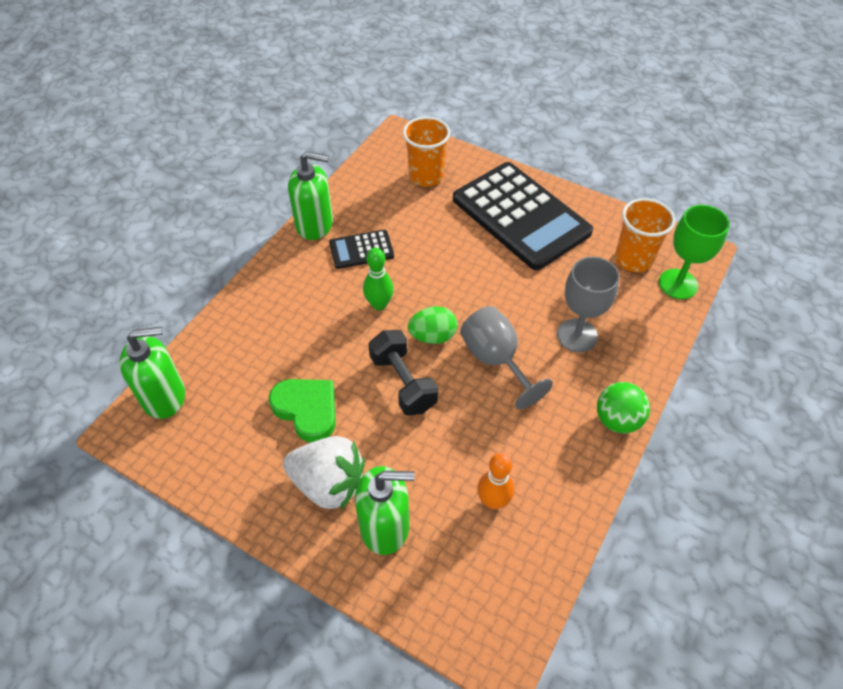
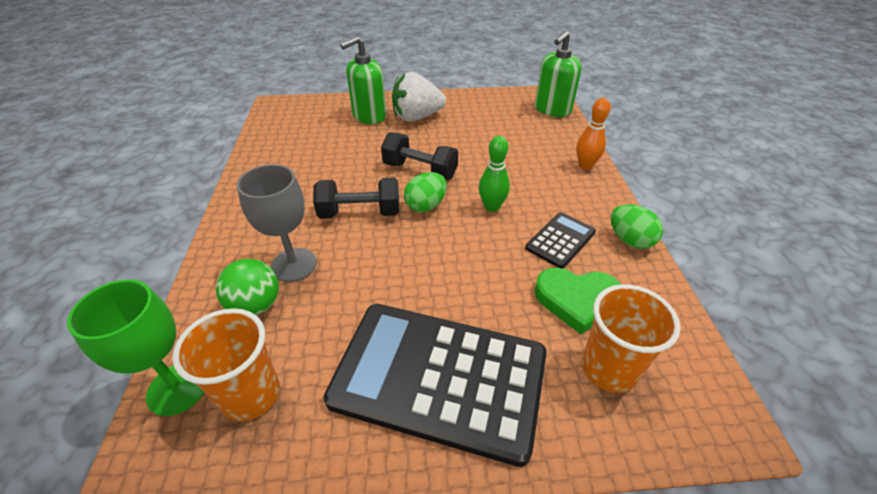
camera: 145 degrees right, 10 degrees down
green heart [269,379,336,442] -> green heart moved to [534,268,621,334]
green soap dispenser [288,151,333,240] -> green egg [611,204,663,249]
grey goblet [460,306,553,409] -> black dumbbell [313,178,399,219]
orange bowling pin [477,453,514,509] -> orange bowling pin moved to [576,98,611,170]
green ball [597,382,650,433] -> green ball moved to [216,259,279,315]

